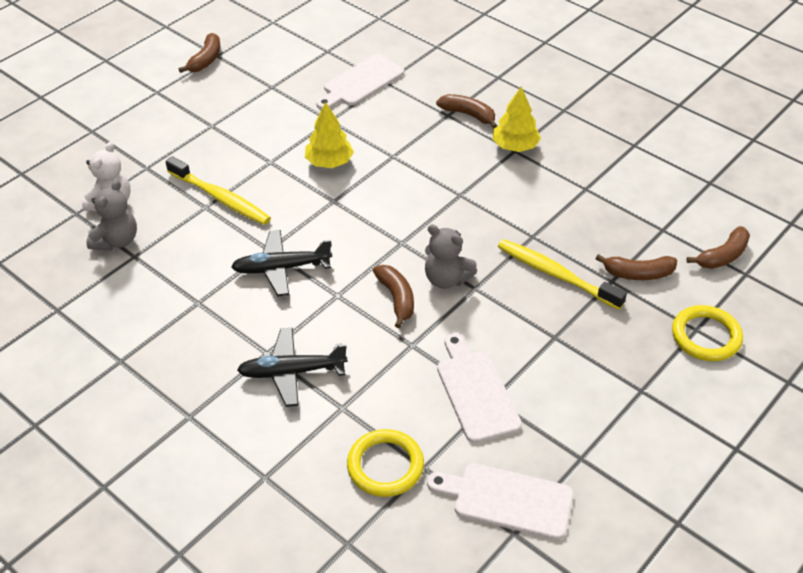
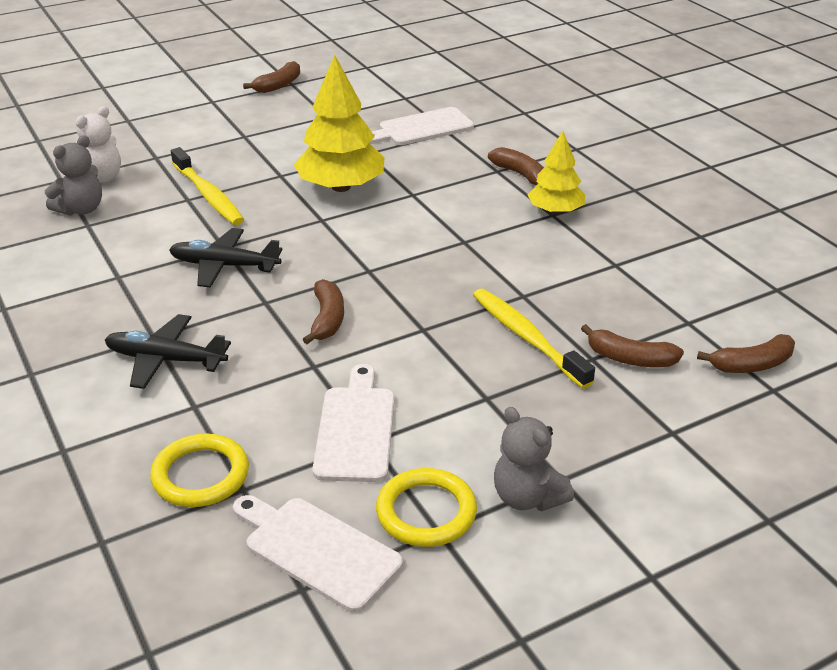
camera: 20 degrees right, 10 degrees down
yellow tree [305,102,354,168] -> yellow tree [294,55,385,192], size x1.62
grey teddy bear [425,224,477,289] -> grey teddy bear moved to [494,407,574,511]
yellow ring [672,305,743,361] -> yellow ring moved to [376,468,477,547]

